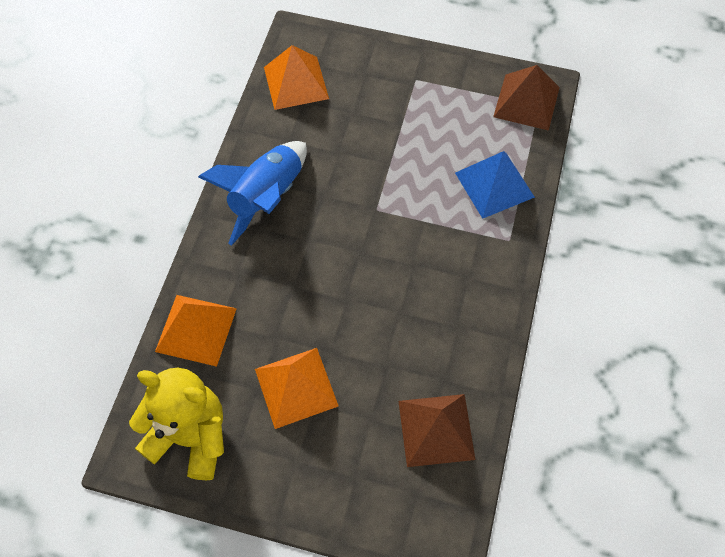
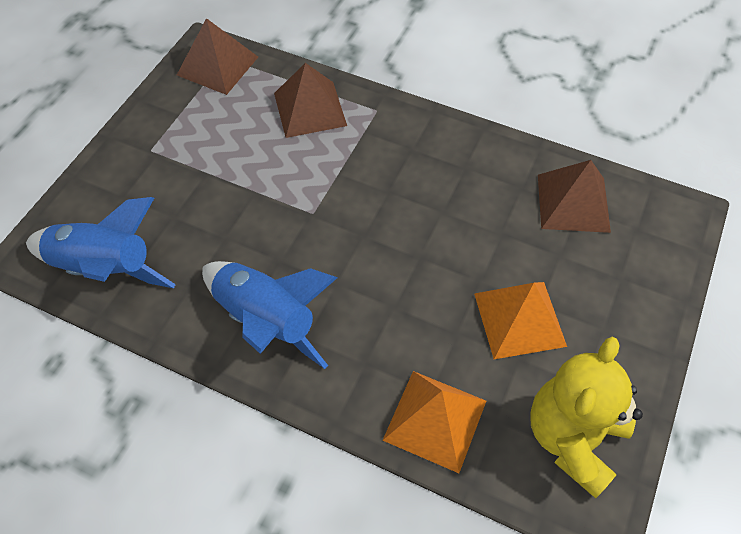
camera: 80 degrees left, 5 degrees down
orange pyramid [264,45,329,110] -> blue rocket [26,197,176,288]
blue pyramid [455,151,535,219] -> brown pyramid [274,63,347,138]

